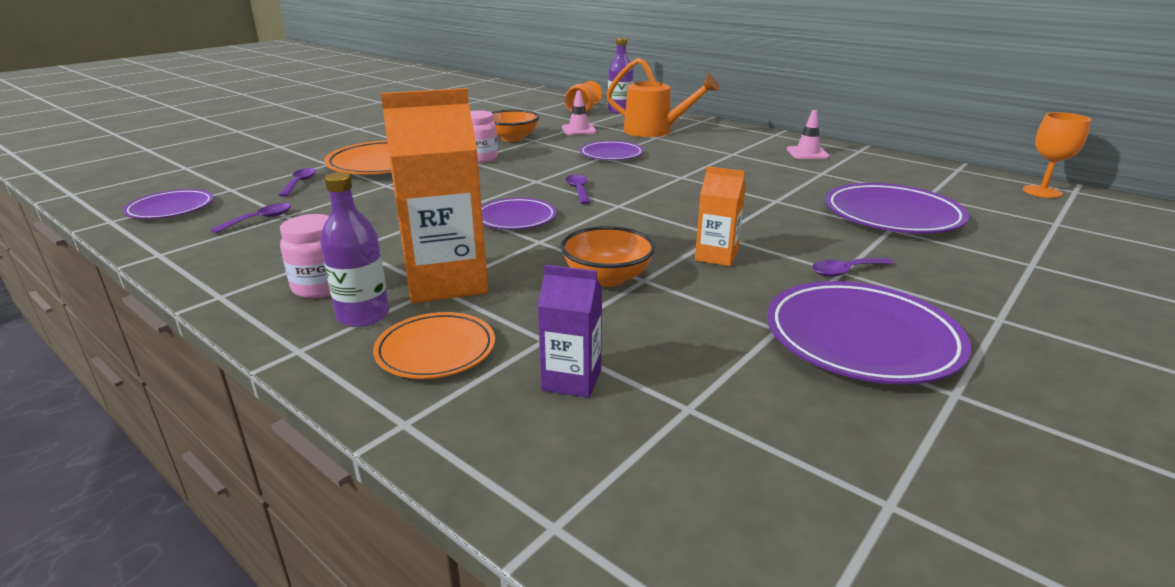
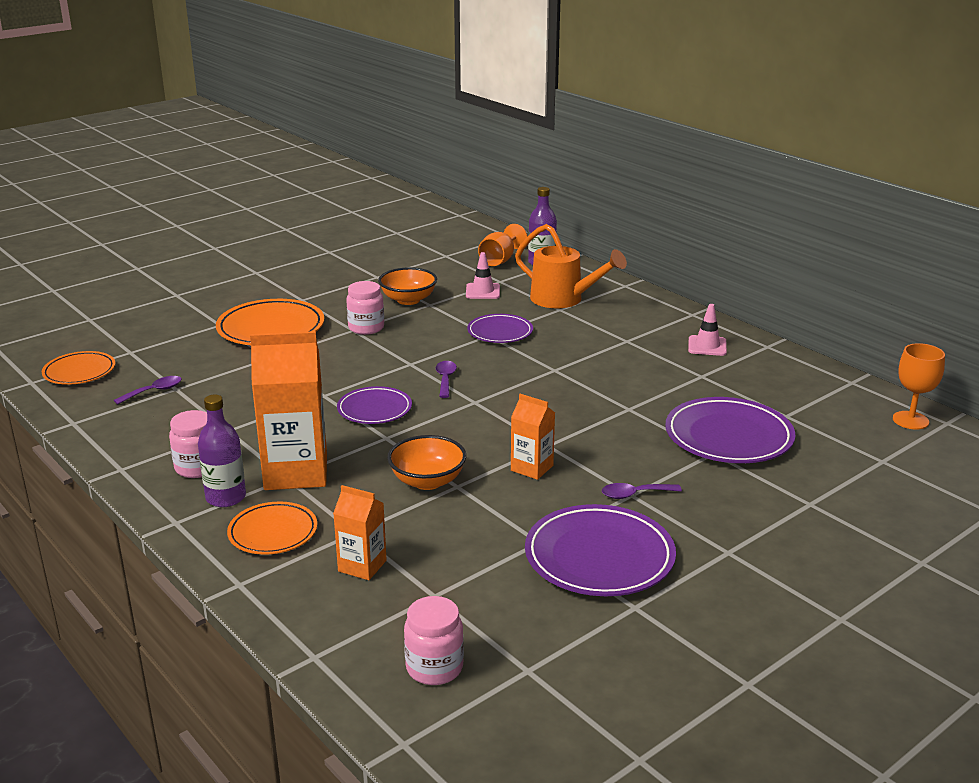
camera: 10 degrees right, 0 degrees up
purple plate [123,189,213,219] -> orange plate [42,351,115,385]
purple spoon [279,168,316,197] -> none
purple carton [538,265,602,398] -> orange carton [333,485,387,580]
none -> pink jar [404,596,464,685]

